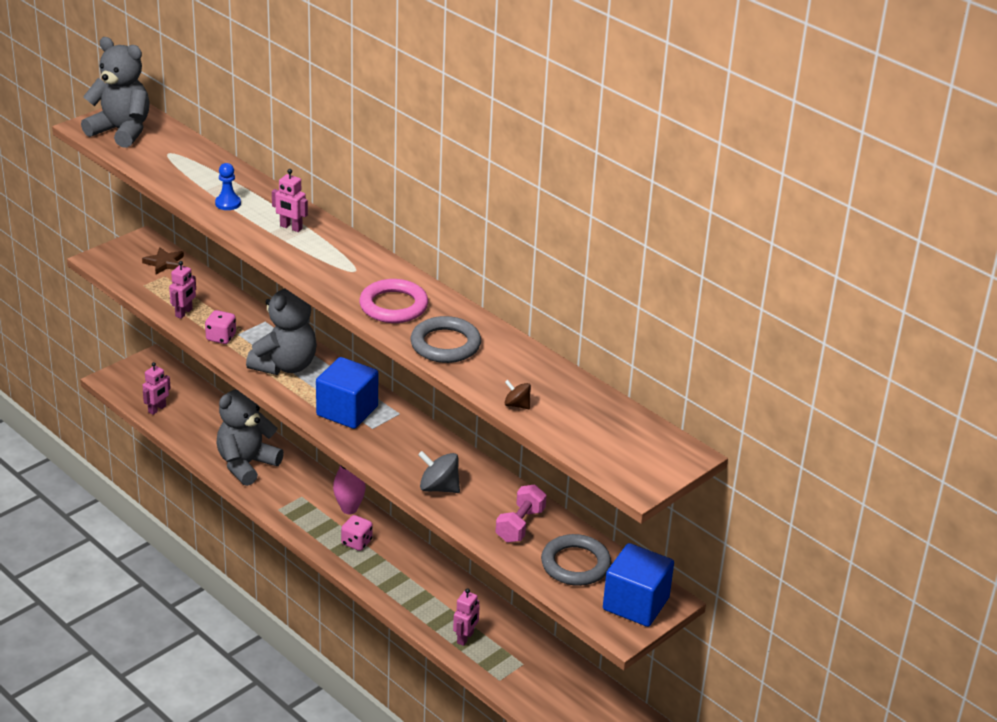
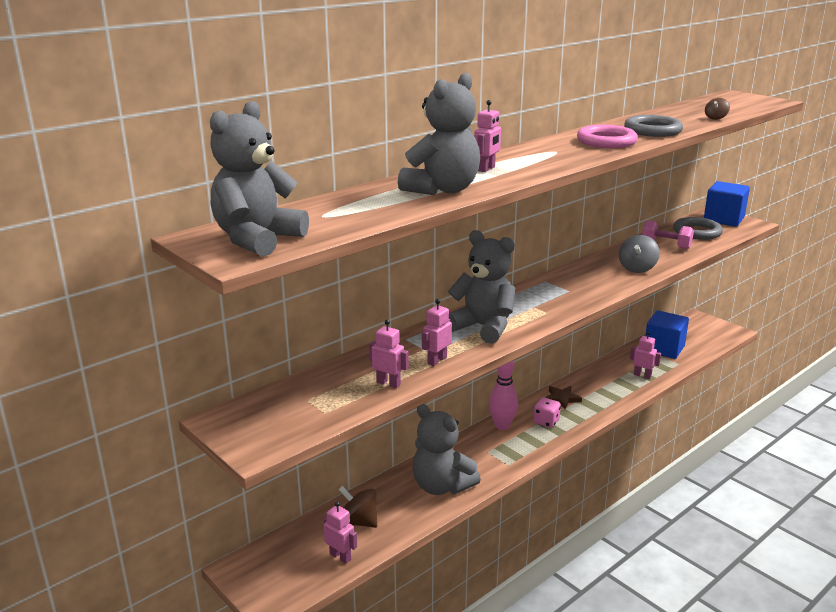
camera: 85 degrees left, 10 degrees down
brown star [142,247,184,275] -> brown star moved to [545,386,582,409]
pink dice [205,310,236,344] -> pink robot [422,299,452,366]
blue pawn [215,163,241,210] -> grey teddy bear [398,73,480,195]
blue cube [316,357,378,429] -> blue cube moved to [645,310,689,359]
none -> brown spinning top [339,486,377,528]

